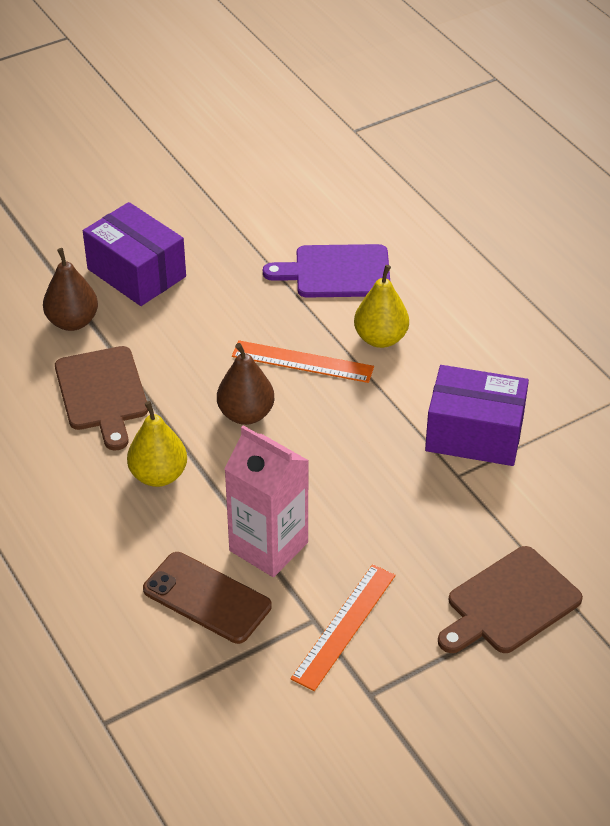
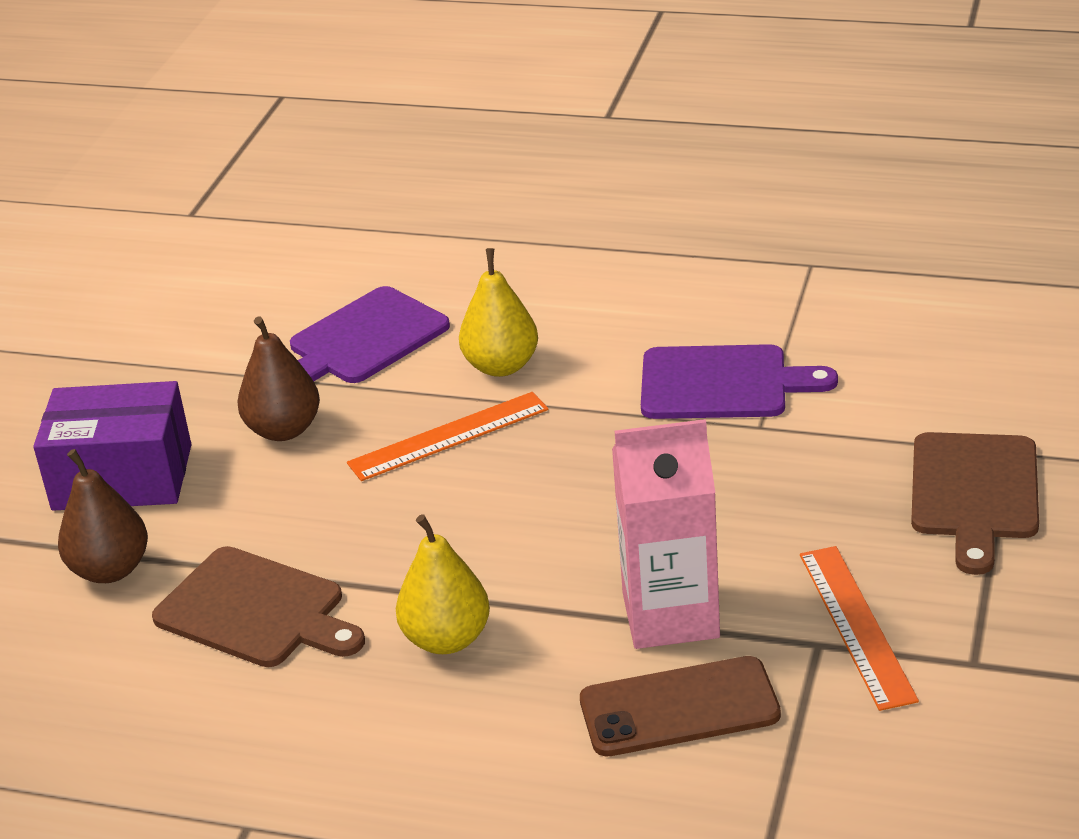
camera: 40 degrees left, 10 degrees down
brown pear [217,343,274,425] -> brown pear moved to [238,316,320,441]
purple box [425,365,529,466] -> purple cutting board [641,344,838,419]

